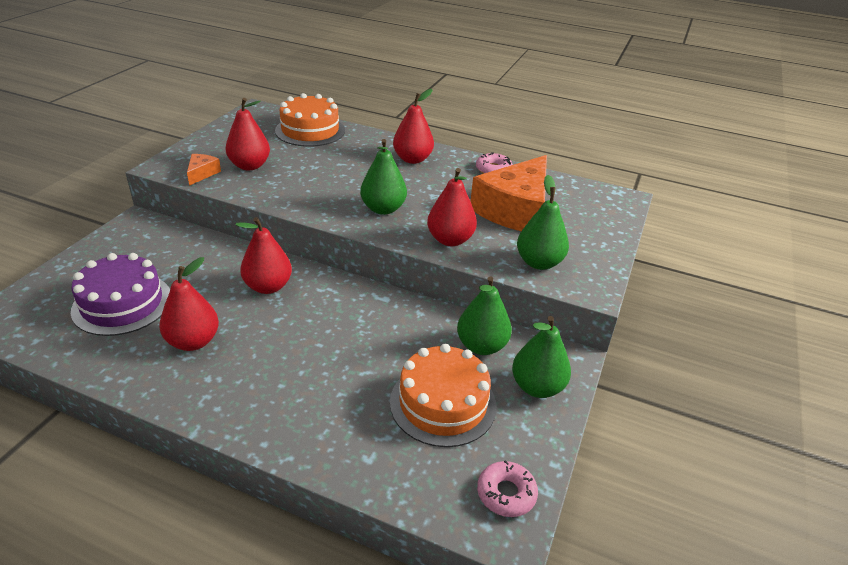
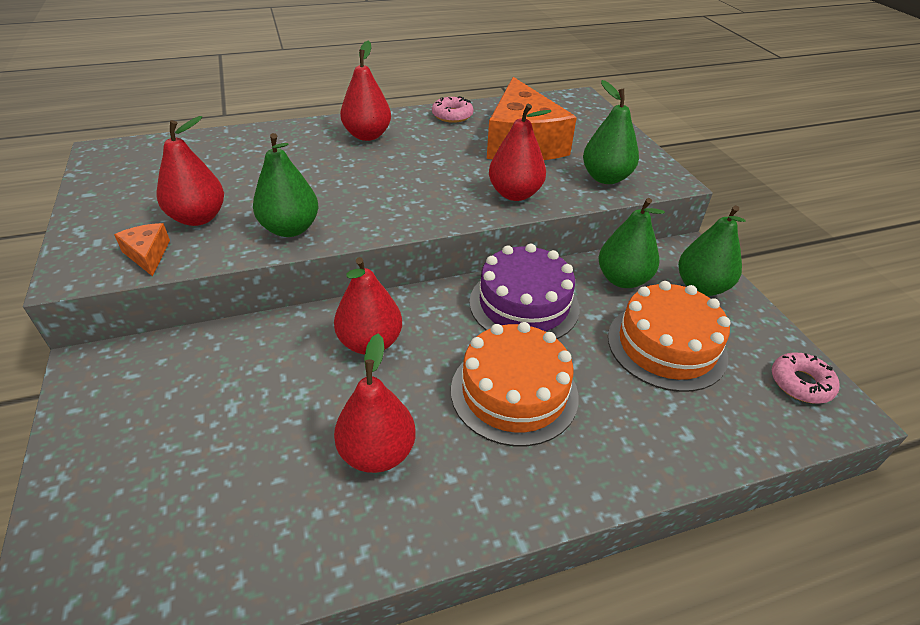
camera: 40 degrees left, 5 degrees up
purple cake [71,253,170,336] -> purple cake moved to [469,243,580,339]
orange cake [275,93,345,147] -> orange cake moved to [451,322,579,447]
green pear [360,139,407,215] -> green pear moved to [253,133,319,237]

